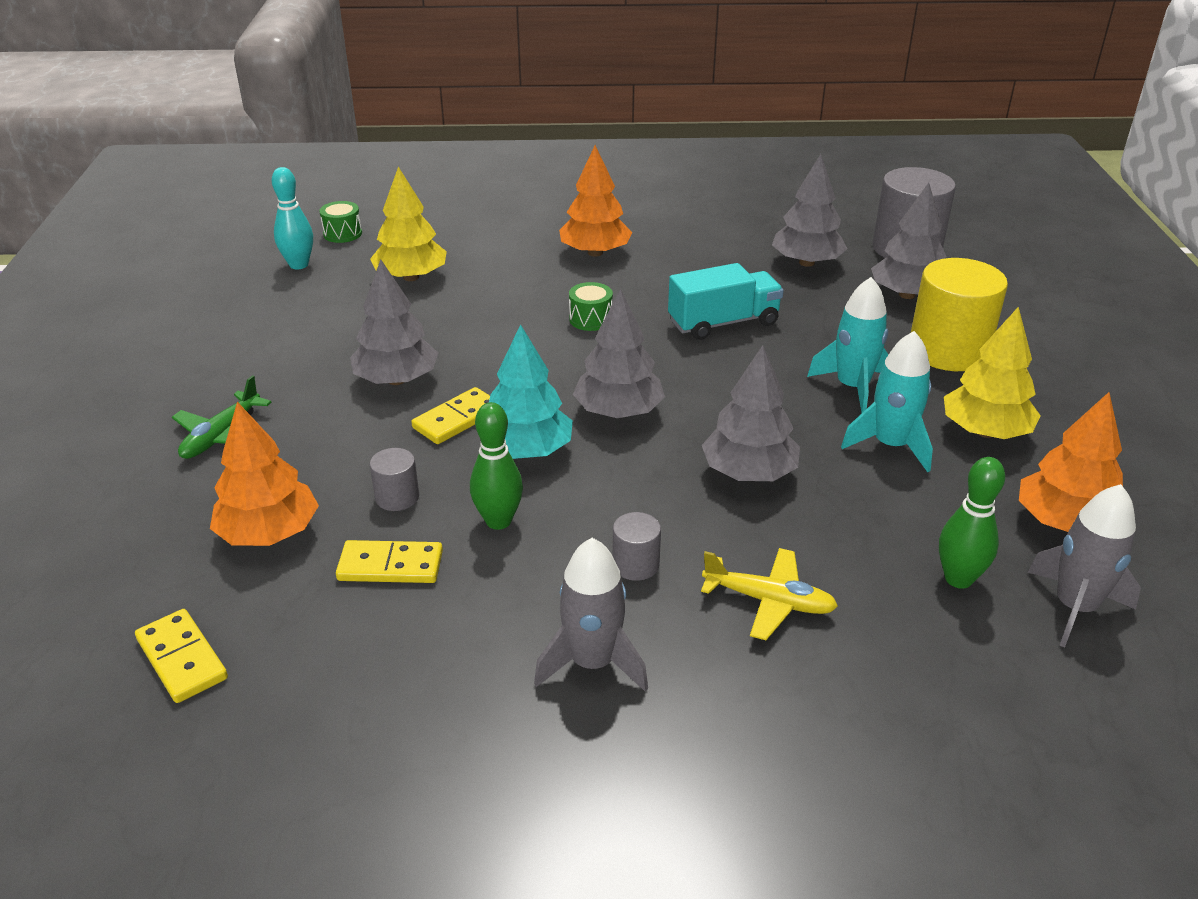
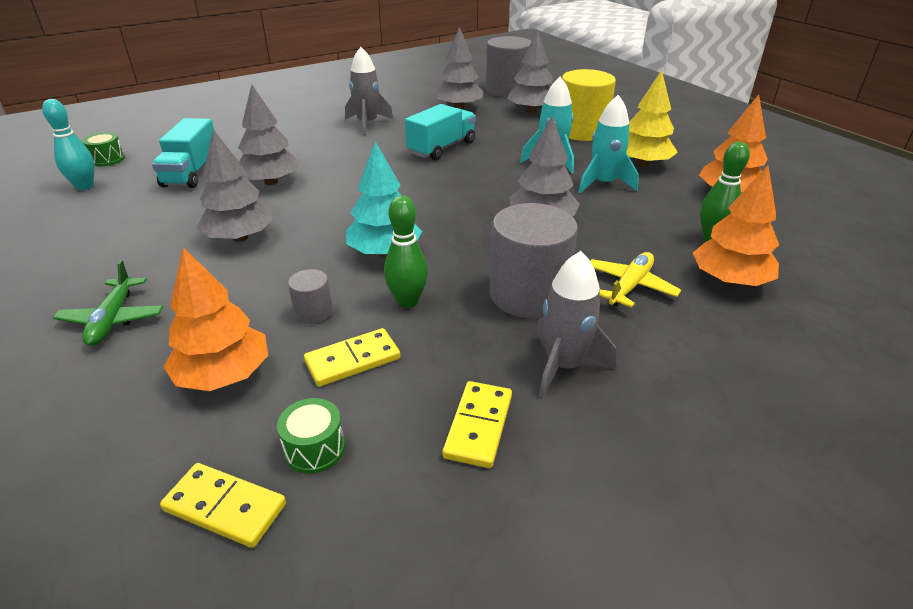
camera: 30 degrees left, 0 degrees up
yellow tree [370,167,447,281] -> turquoise truck [152,118,214,188]
yellow domino [411,387,490,444] -> yellow domino moved to [443,381,512,468]
orange tree [559,145,632,257] -> orange tree moved to [693,166,779,286]
green drum [569,282,613,331] -> green drum moved to [277,398,345,474]
grey tree [573,288,665,418] -> grey tree moved to [238,84,301,185]
grey cylinder [613,512,661,581] -> grey cylinder [490,203,578,319], size x2.15
yellow plane [701,548,838,640] -> yellow plane turned 45 degrees counterclockwise [590,252,681,308]
grey rocket [1028,484,1141,648] -> grey rocket moved to [345,47,393,135]

